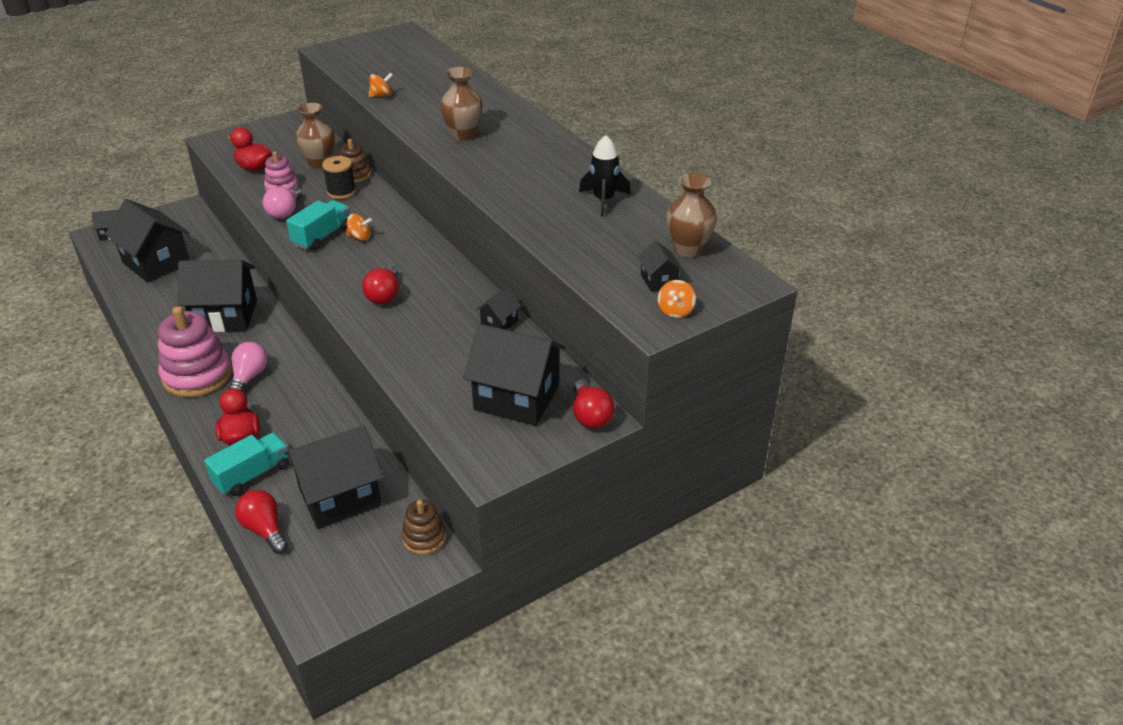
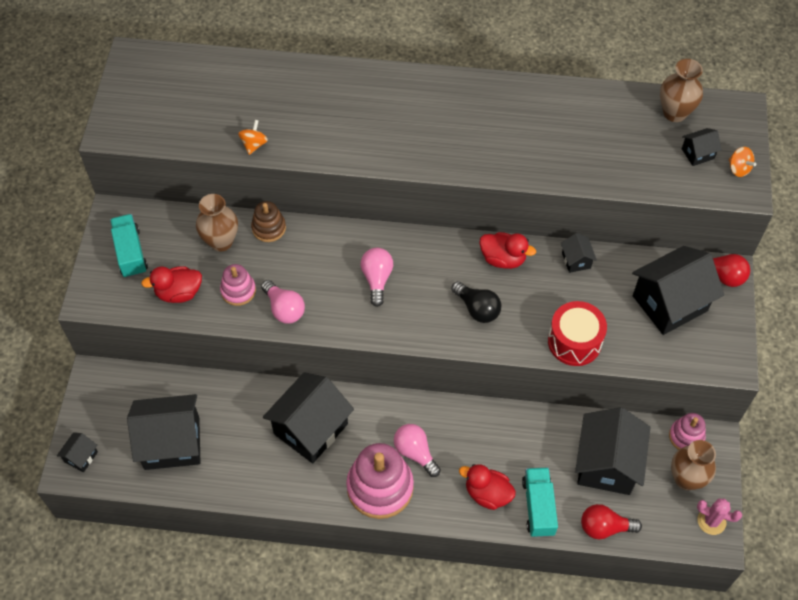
camera: 50 degrees left, 20 degrees up
turquoise truck [286,200,350,250] -> turquoise truck moved to [110,214,148,278]
black spool [322,156,356,199] -> none
orange spinning top [346,214,372,241] -> pink light bulb [361,248,393,307]
red light bulb [362,265,399,304] -> black light bulb [451,281,501,323]
brown stacking toy [402,500,446,555] -> pink stacking toy [669,413,706,450]
brown vase [440,67,483,140] -> brown vase moved to [671,440,716,490]
black rocket [579,135,631,216] -> none
black house [638,241,683,292] -> black house turned 45 degrees counterclockwise [682,128,722,166]
none -> red duck [479,232,536,269]
none -> red drum [548,301,607,366]
none -> pink cactus [697,499,742,535]

